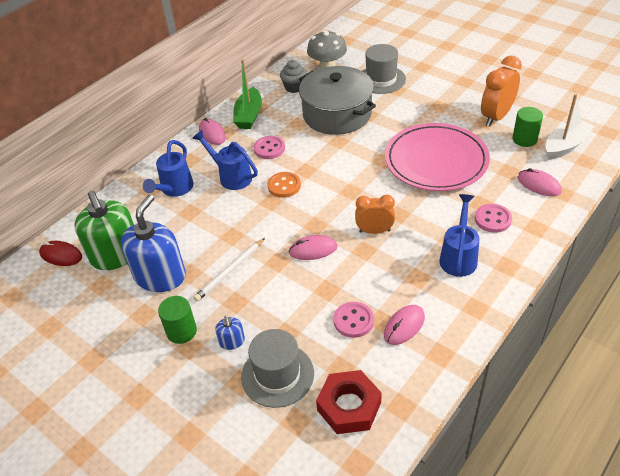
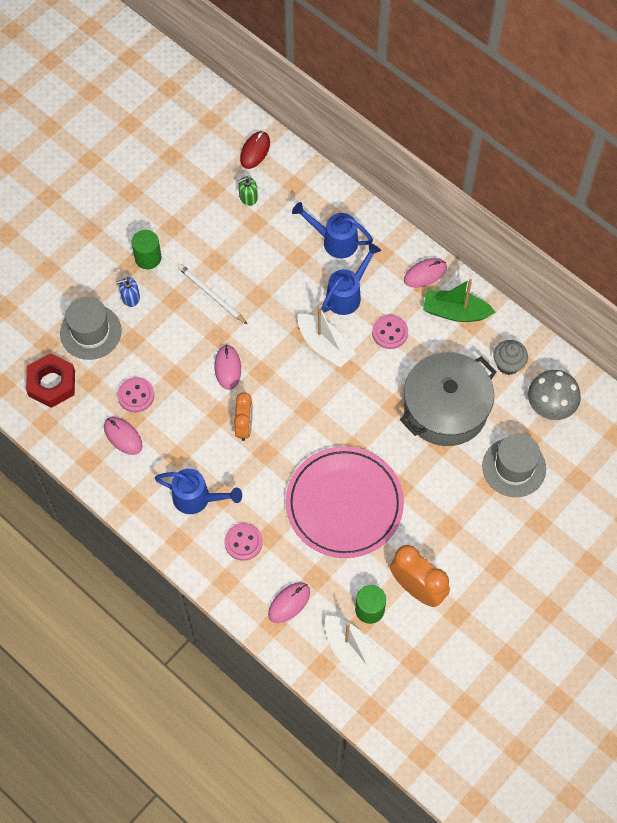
camera: 90 degrees right, 20 degrees up
green soap dispenser [74,191,134,270] -> green soap dispenser [237,177,258,206], size x0.44
blue soap dispenser [121,194,186,292] -> none
orange button [267,172,301,198] -> white boat [298,306,356,368]

